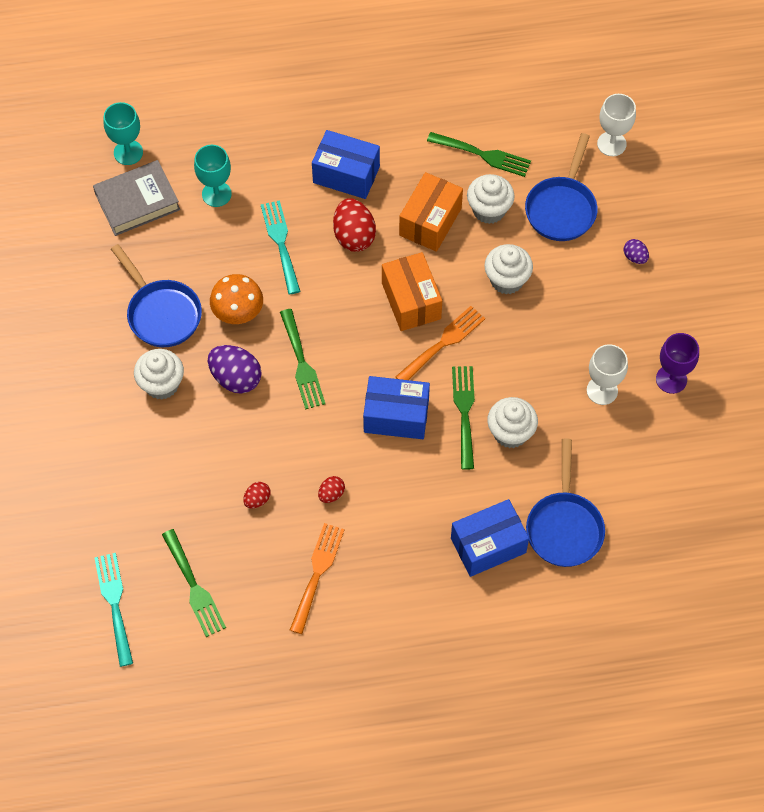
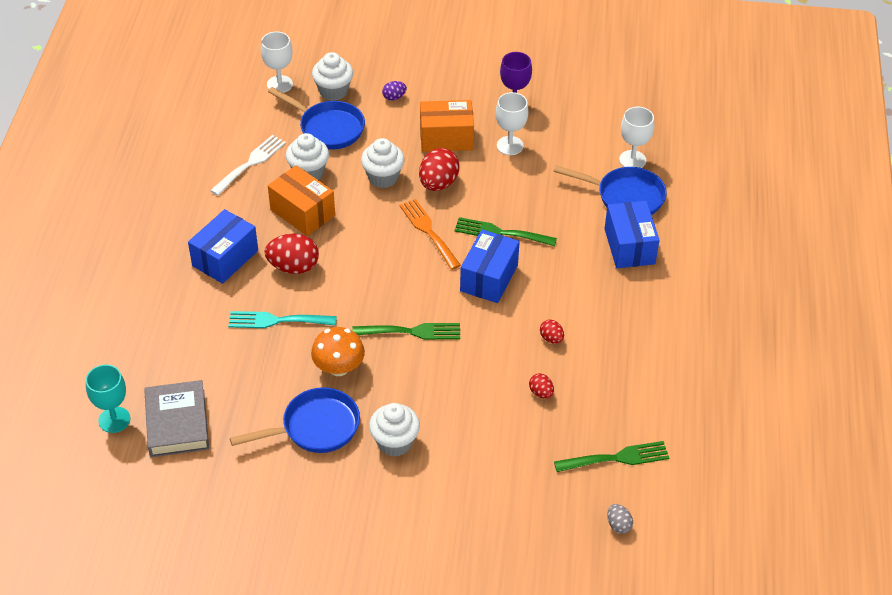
camera: 75 degrees left, 15 degrees down
turquoise fork [95,553,133,667] -> grey egg [607,504,633,534]
turquoise goblet [194,145,232,207] -> none
purple egg [208,345,262,394] -> none
orange fork [290,523,345,634] -> none
orange box [382,252,442,331] -> orange box moved to [420,100,474,152]
green fork [427,132,531,177] -> white fork [210,135,286,196]
white cupcake [487,397,538,448] -> white cupcake moved to [312,52,353,101]
none -> red egg [419,148,460,191]
none -> white goblet [619,107,654,168]

